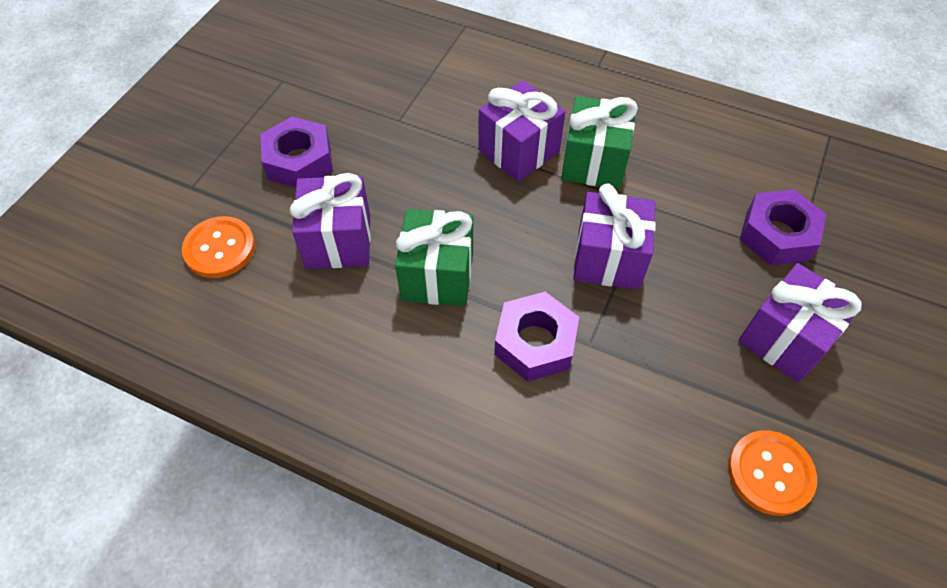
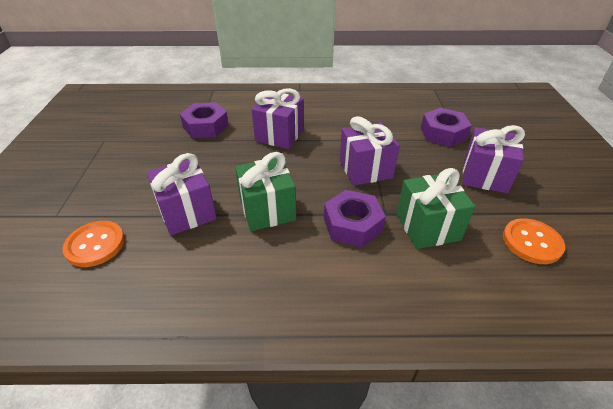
camera: 25 degrees left, 15 degrees down
purple nut [260,117,333,188] -> purple nut moved to [180,102,229,138]
green gift [561,96,638,189] -> green gift moved to [396,168,475,249]

